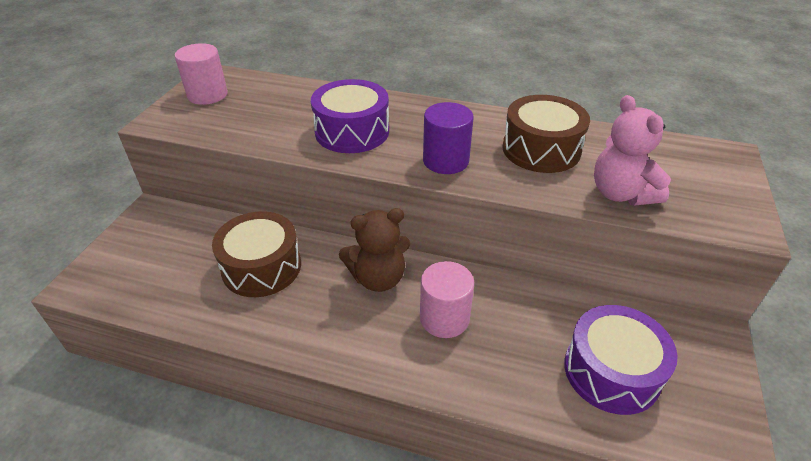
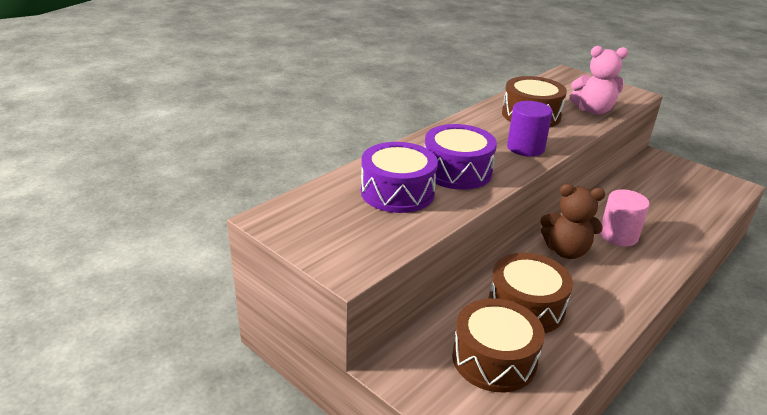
camera: 65 degrees left, 10 degrees down
pink cylinder [175,43,228,105] -> none
brown teddy bear [339,208,410,292] -> brown teddy bear turned 90 degrees clockwise [540,184,605,259]
purple drum [564,305,678,415] -> purple drum moved to [361,142,438,213]
none -> brown drum [452,298,545,392]

